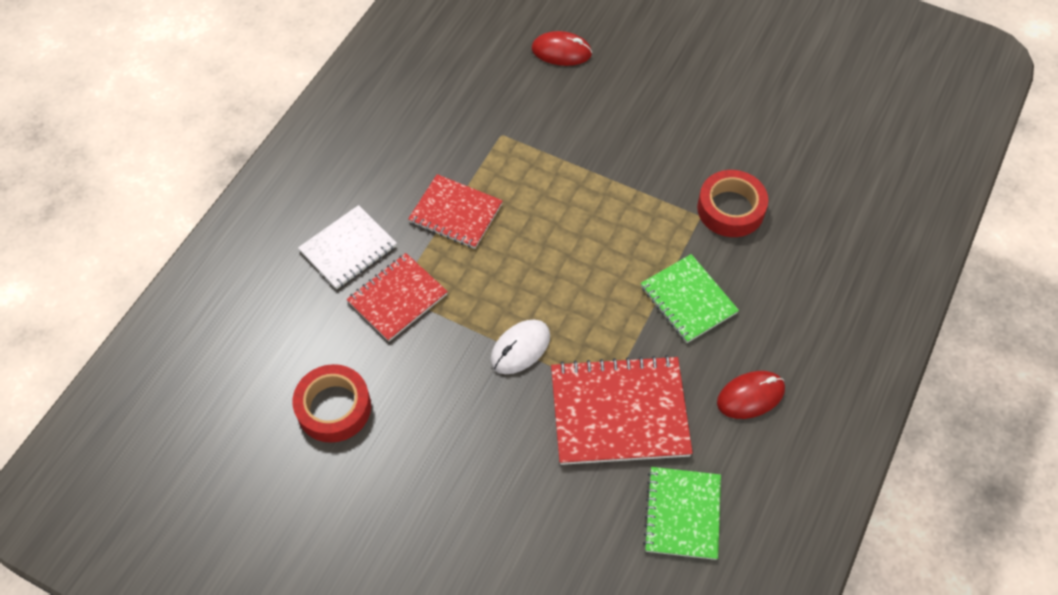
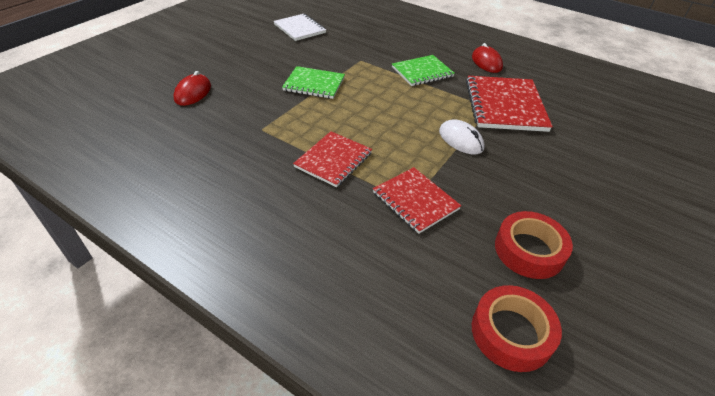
camera: 85 degrees left, 15 degrees down
white notebook [298,205,397,289] -> white notebook moved to [273,14,326,41]
green notebook [643,467,721,560] -> green notebook moved to [282,66,345,99]
red tape [697,170,768,237] -> red tape moved to [472,285,562,372]

